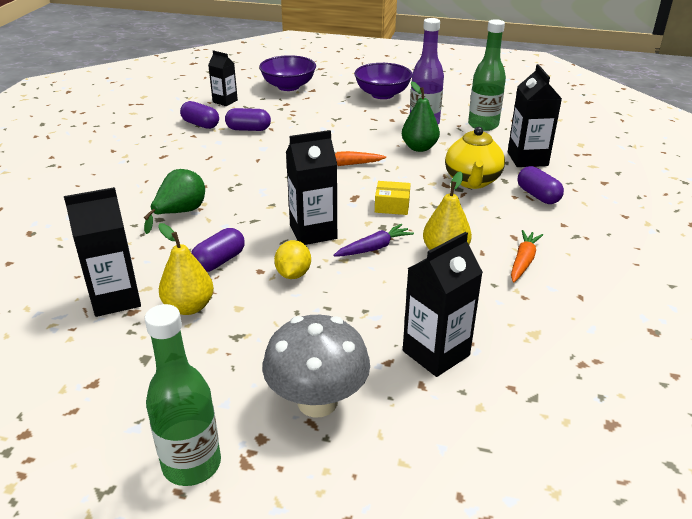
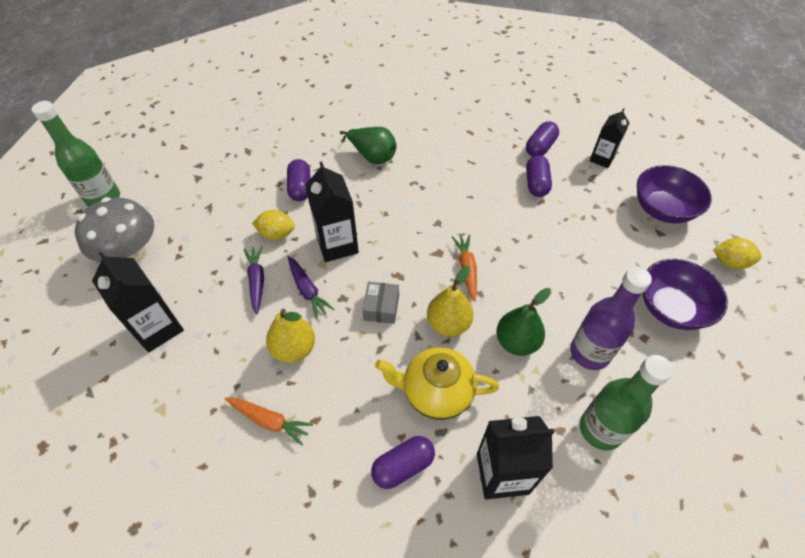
camera: 90 degrees right, 20 degrees up
black carton [64,187,141,317] -> none
yellow pear [158,223,214,315] -> yellow pear moved to [427,266,473,337]
purple capsule [191,228,245,272] -> purple capsule turned 45 degrees clockwise [287,159,310,201]
yellow box [375,181,411,215] -> grey box [362,281,399,324]
none -> purple carrot [243,246,264,315]
none -> yellow lemon [713,238,762,269]

